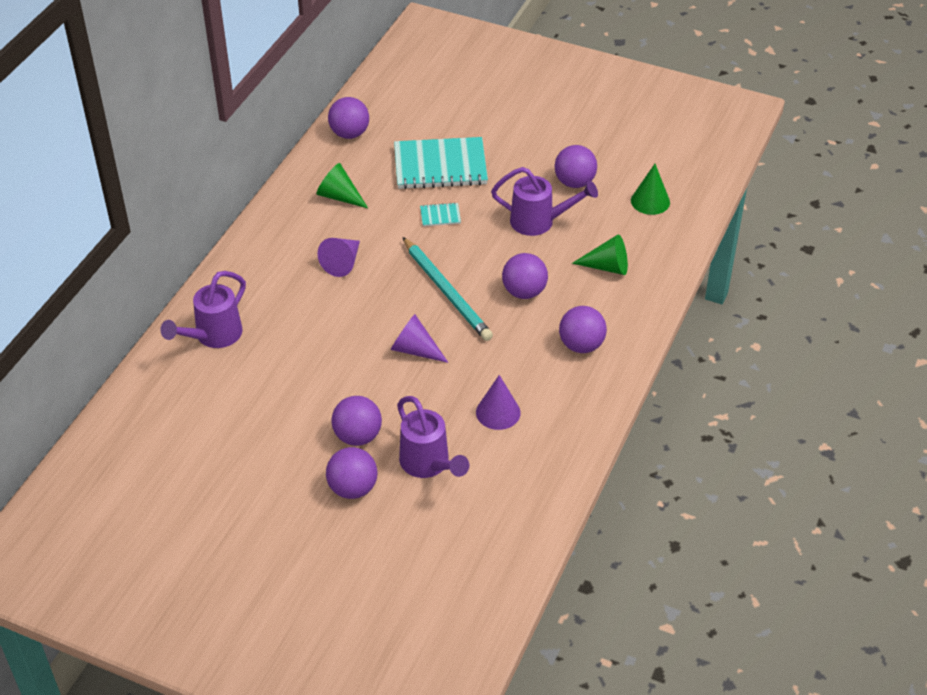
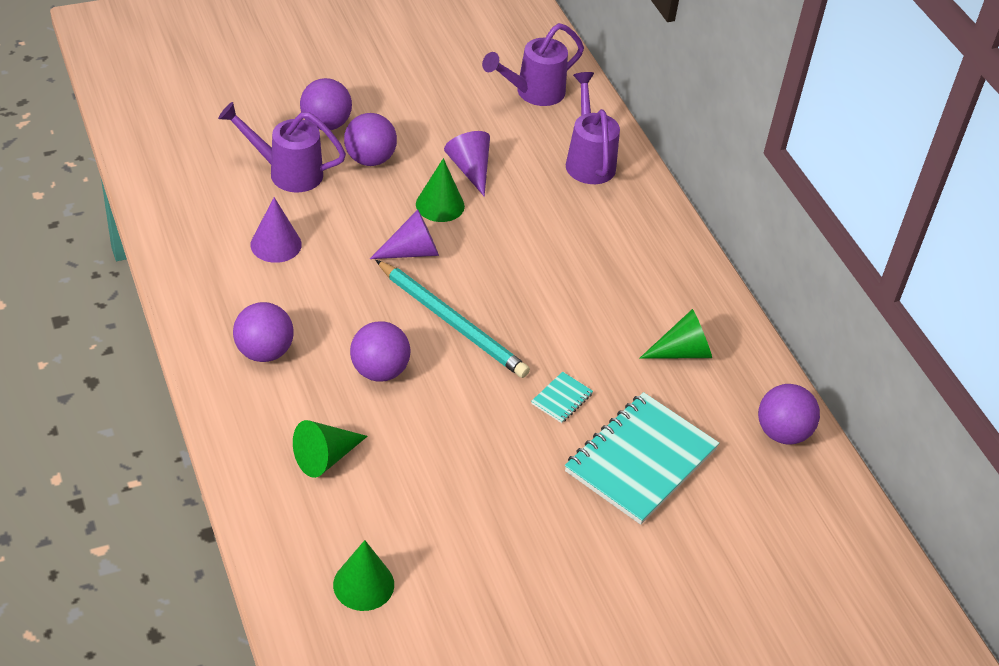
camera: 130 degrees right, 0 degrees up
purple cone [317,238,360,277] -> purple cone moved to [444,131,490,197]
turquoise pencil [403,237,493,341] -> turquoise pencil turned 150 degrees counterclockwise [376,260,530,378]
purple watering can [491,167,598,236] -> purple watering can moved to [482,23,584,106]
purple ball [554,145,597,188] -> none
none -> green cone [416,158,465,222]

